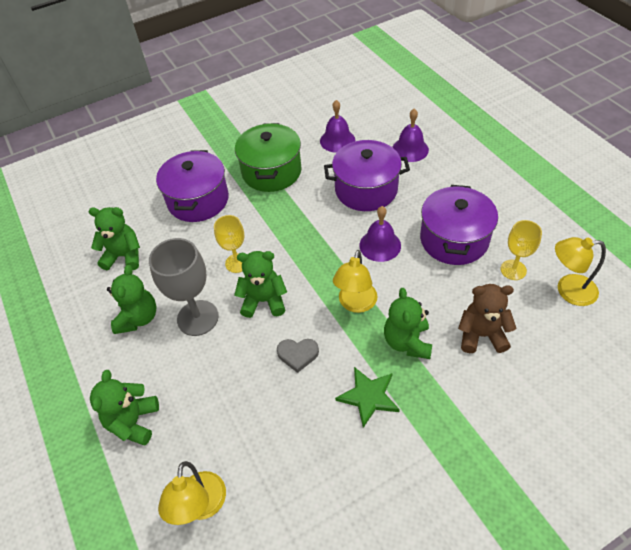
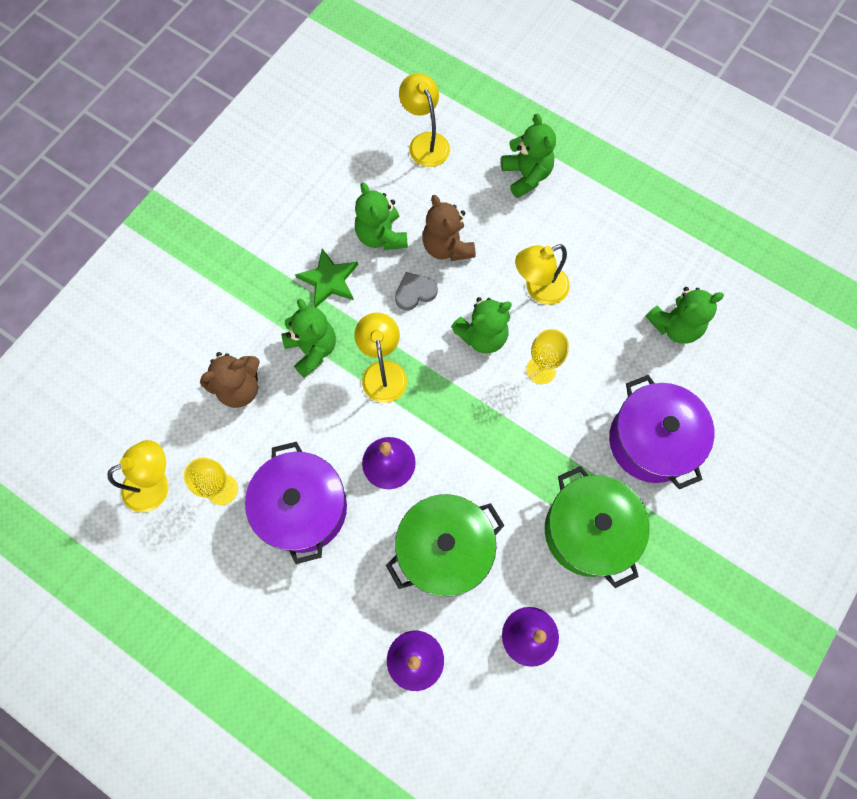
camera: 150 degrees right, 20 degrees up
green teddy bear [107,265,157,334] -> green teddy bear moved to [355,182,408,250]
grey goblet [149,238,219,336] -> yellow lamp [515,244,570,305]
purple pot [324,140,410,211] -> green pot [386,494,505,597]
none -> brown teddy bear [422,195,476,261]

